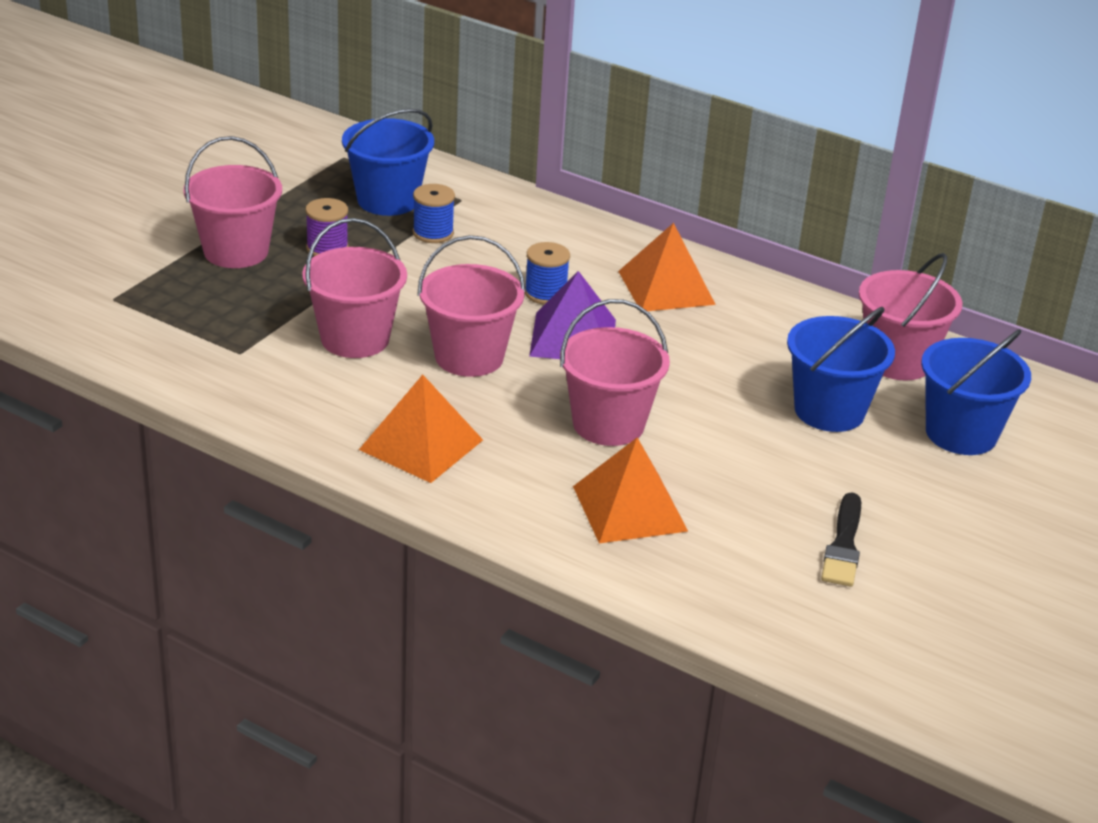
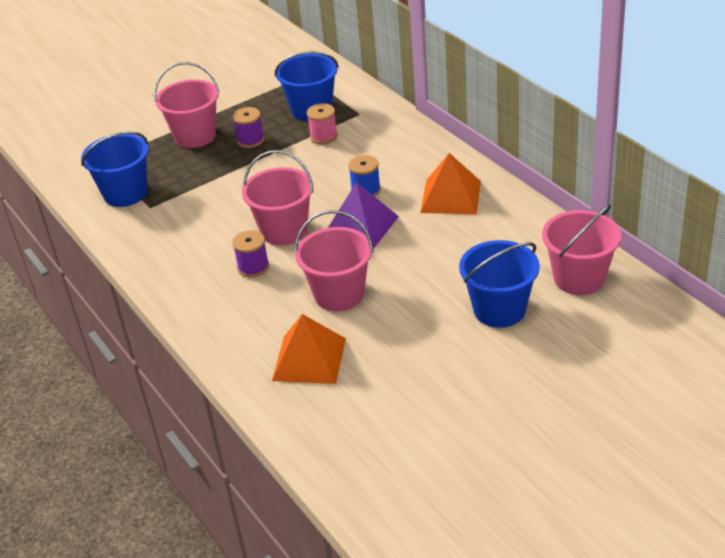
camera: 30 degrees right, 5 degrees up
pink bucket [302,218,407,358] -> none
orange pyramid [359,375,483,483] -> none
blue spool [413,184,455,243] -> pink spool [307,103,338,145]
black brush [821,492,861,587] -> none
blue bucket [921,329,1031,455] -> blue bucket moved to [81,131,149,207]
none -> purple spool [232,230,269,278]

